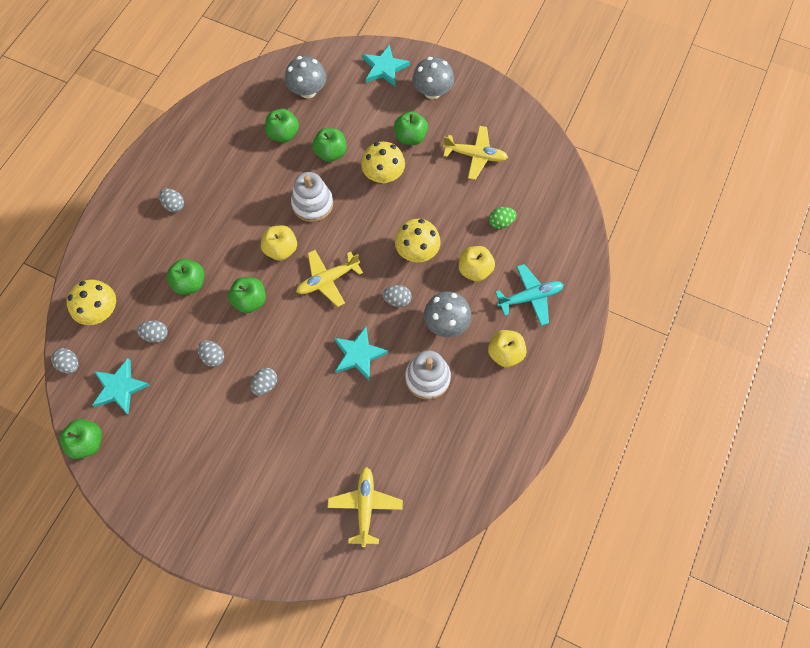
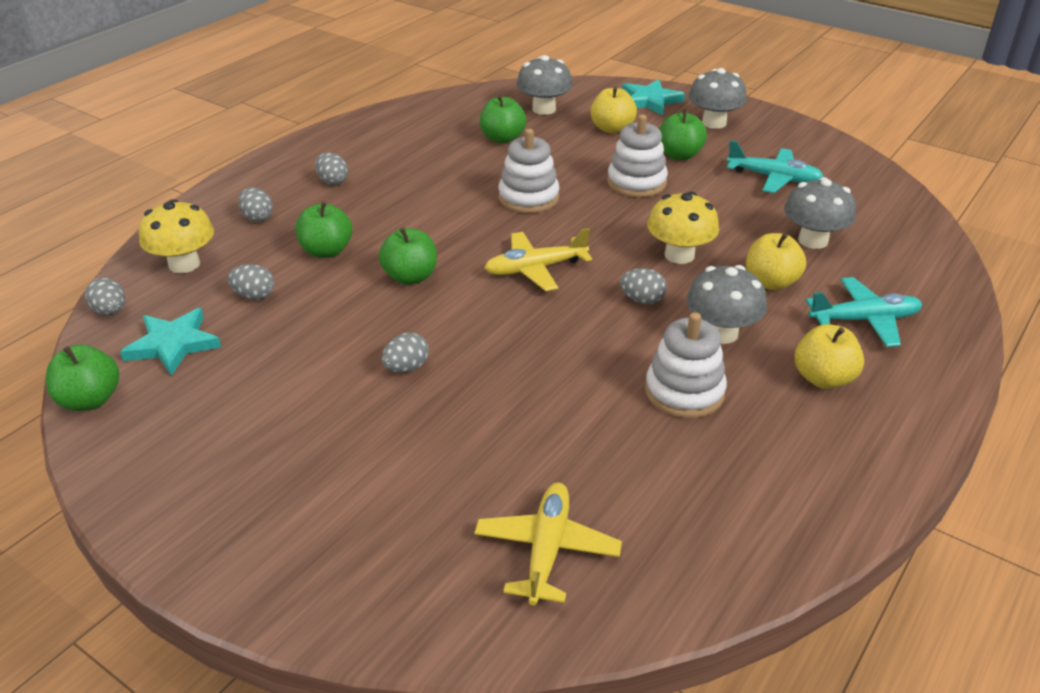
camera: 10 degrees right, 30 degrees down
grey egg [198,340,224,367] -> grey egg moved to [238,187,273,222]
yellow apple [261,225,297,261] -> yellow apple moved to [590,86,637,134]
green apple [312,128,347,162] -> none
turquoise star [334,326,388,381] -> none
yellow mushroom [361,142,405,183] -> white stacking toy [607,114,668,197]
yellow plane [443,126,508,180] -> turquoise plane [727,140,823,193]
green egg [489,207,516,229] -> grey mushroom [784,177,856,249]

